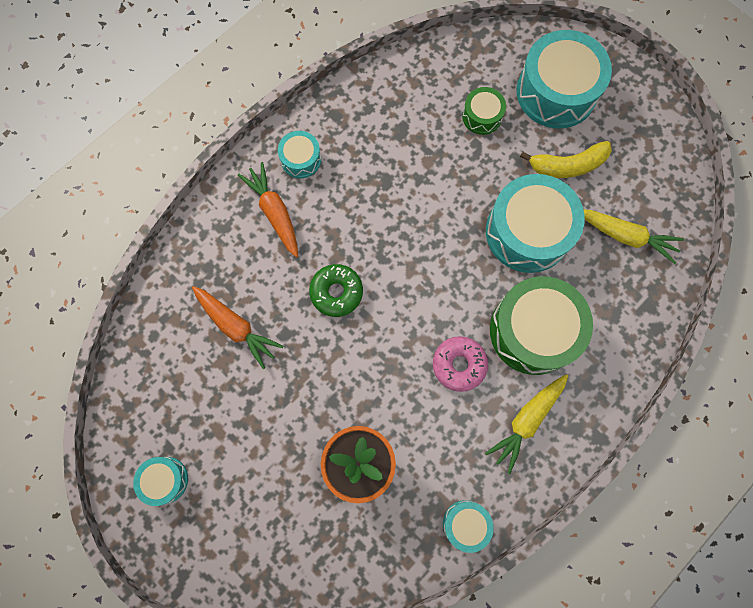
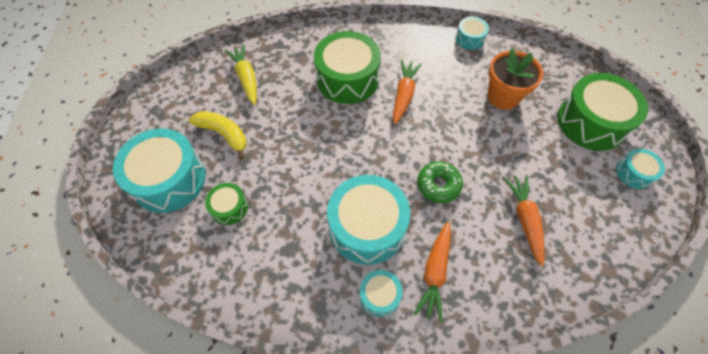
camera: 135 degrees left, 15 degrees down
pink donut [433,336,488,392] -> orange carrot [393,60,422,125]
yellow carrot [485,374,568,474] -> none
turquoise drum [486,174,585,273] -> turquoise drum moved to [327,175,410,265]
none -> green drum [557,73,648,151]

